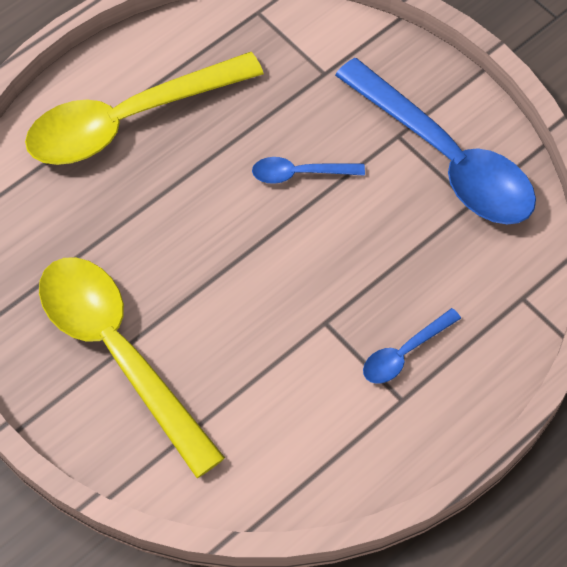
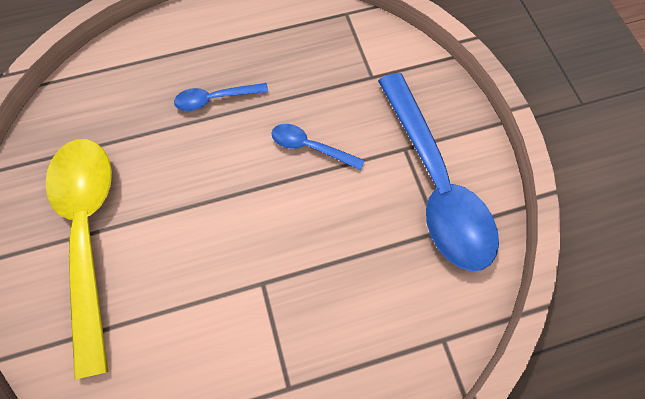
camera: 25 degrees right, 5 degrees up
yellow spoon [25,52,264,165] -> none
blue spoon [363,308,461,384] -> blue spoon moved to [174,83,268,111]

